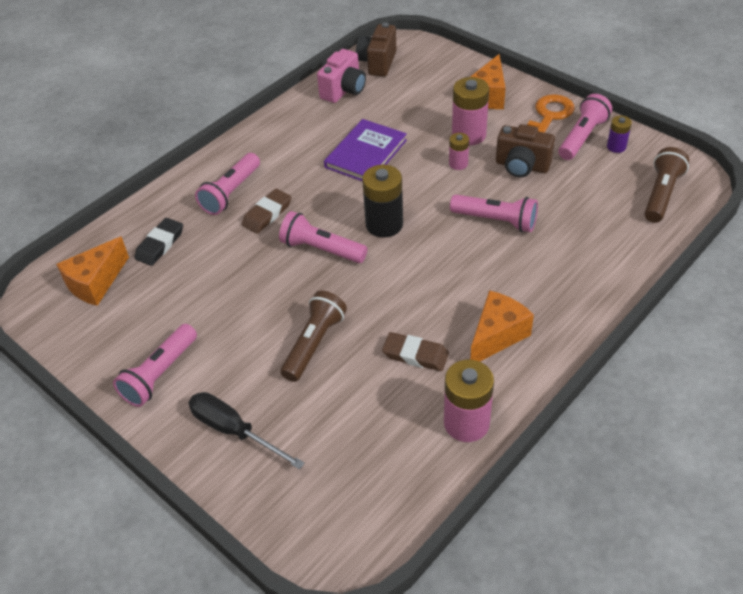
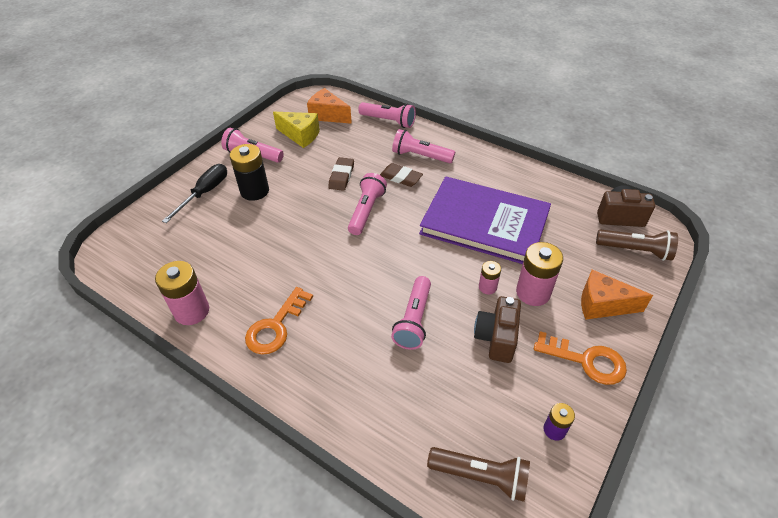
camera: 80 degrees right, 0 degrees up
black eraser [135,218,183,266] -> none
brown flashlight [280,291,347,382] -> brown flashlight moved to [596,229,678,261]
pink camera [317,49,366,103] -> none
purple book [324,119,407,181] -> purple book [419,177,551,264], size x1.70
black battery [362,165,403,238] -> black battery moved to [230,144,269,201]
brown eraser [382,332,449,371] -> brown eraser moved to [328,157,354,191]
orange cheese [470,290,534,362] -> orange key [245,287,313,355]
pink flashlight [558,94,612,160] -> pink flashlight moved to [358,102,416,128]
none -> yellow cheese [273,112,320,148]

